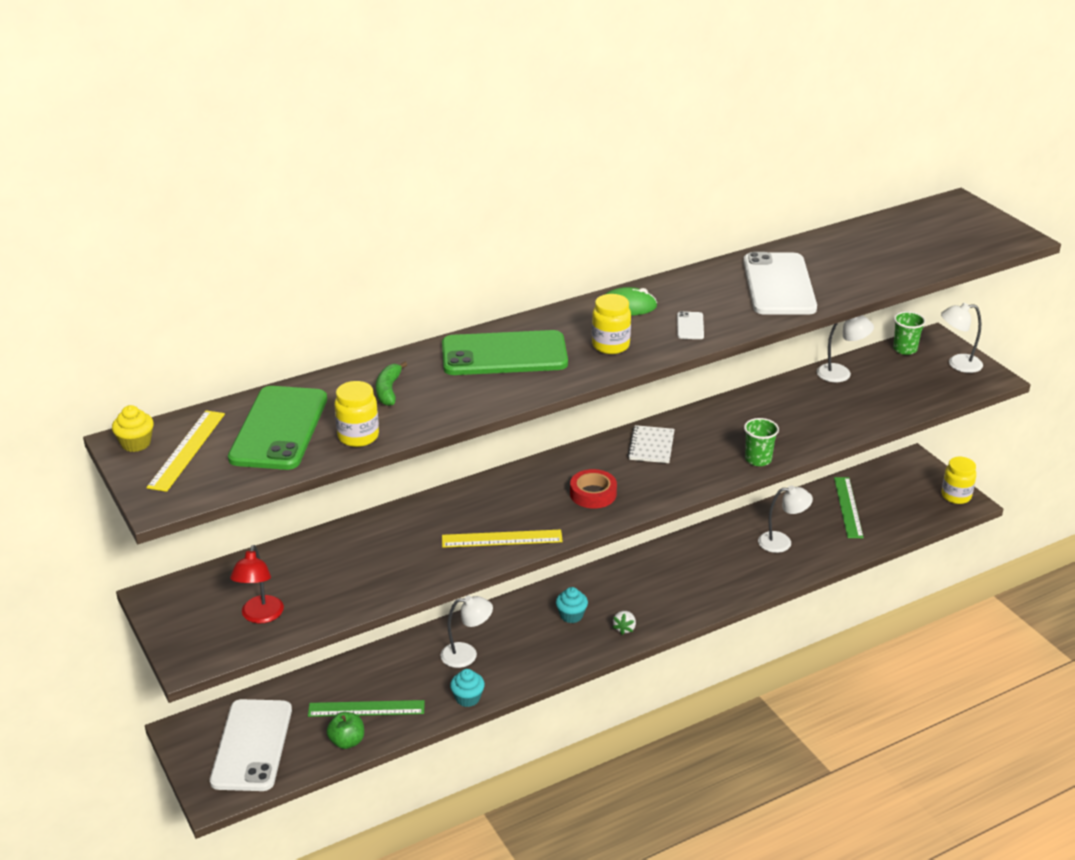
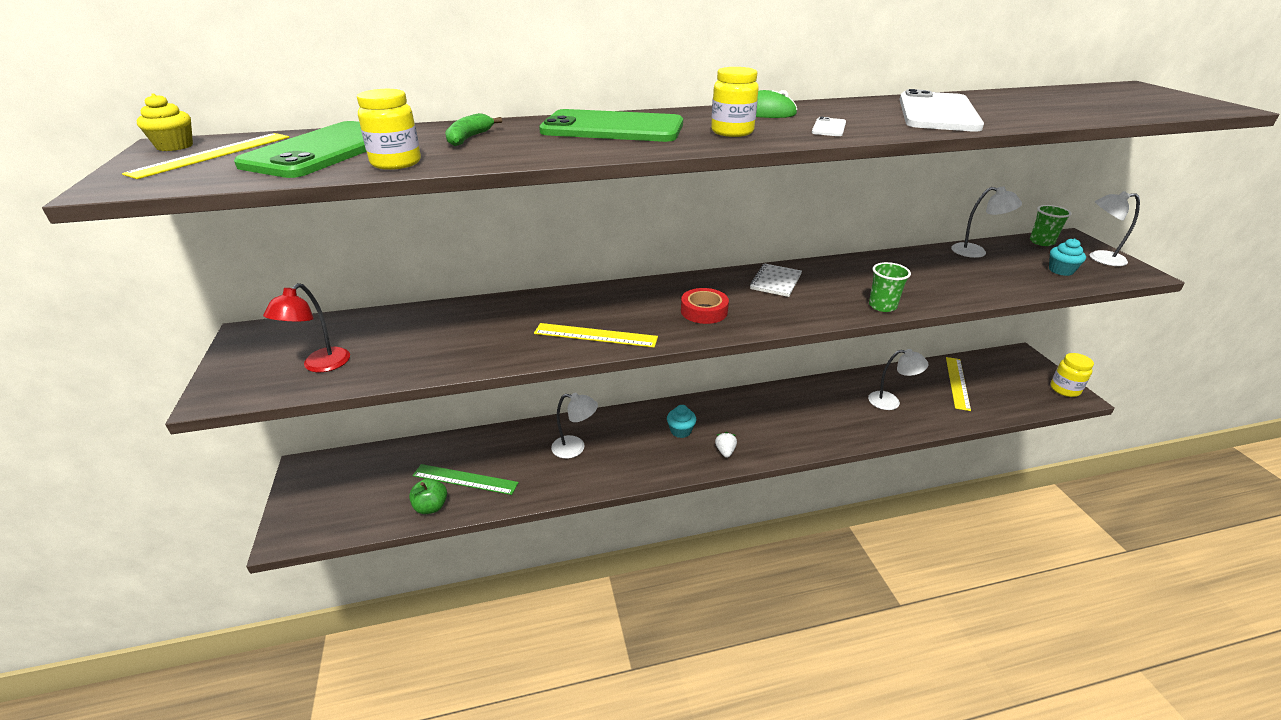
camera: 15 degrees right, 0 degrees up
white phone [210,699,292,791] -> none
turquoise cupcake [450,669,485,707] -> turquoise cupcake moved to [1049,238,1086,276]
white strawberry [613,611,636,635] -> white strawberry turned 150 degrees clockwise [715,432,737,458]
green ruler [834,477,864,538] -> yellow ruler [946,357,971,411]

